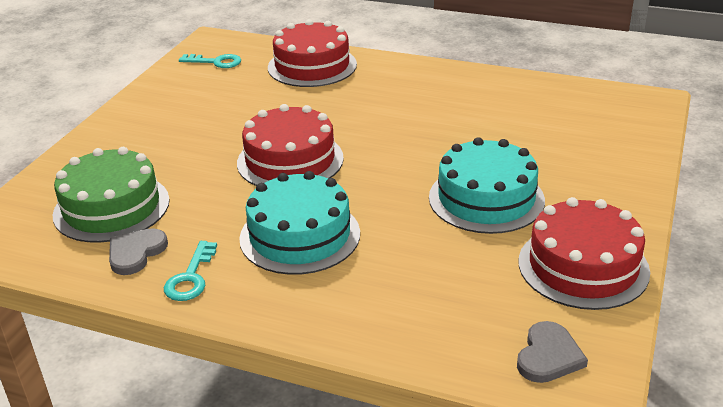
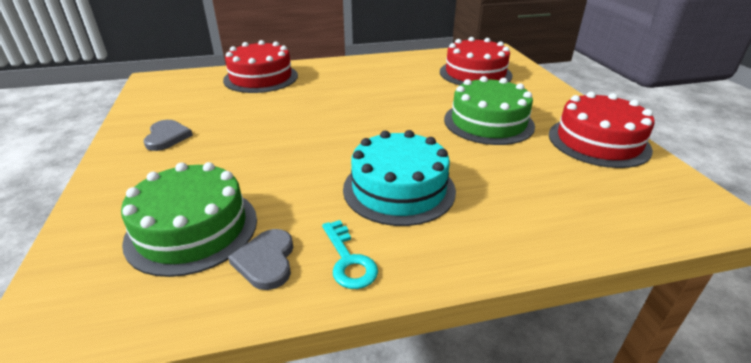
camera: 35 degrees left, 0 degrees up
turquoise key [179,54,241,68] -> none
red cake [237,104,344,186] -> red cake moved to [440,37,513,85]
turquoise cake [429,137,545,234] -> green cake [444,76,535,145]
grey heart [517,321,588,383] -> grey heart moved to [144,120,193,151]

